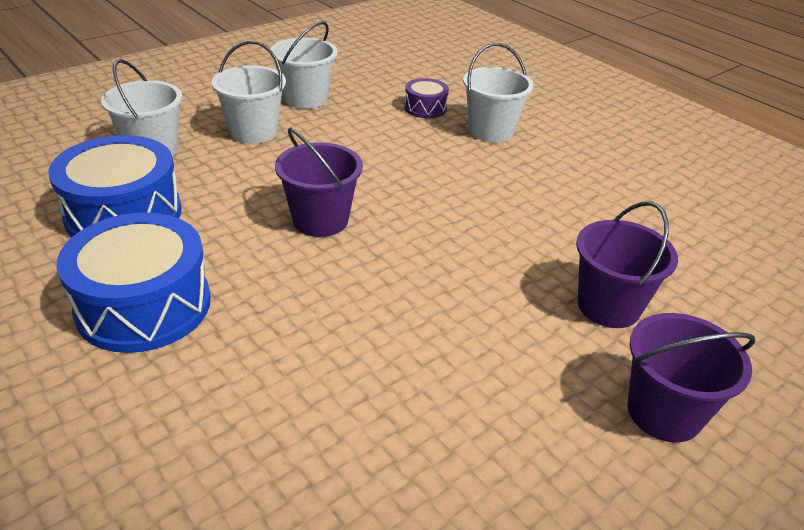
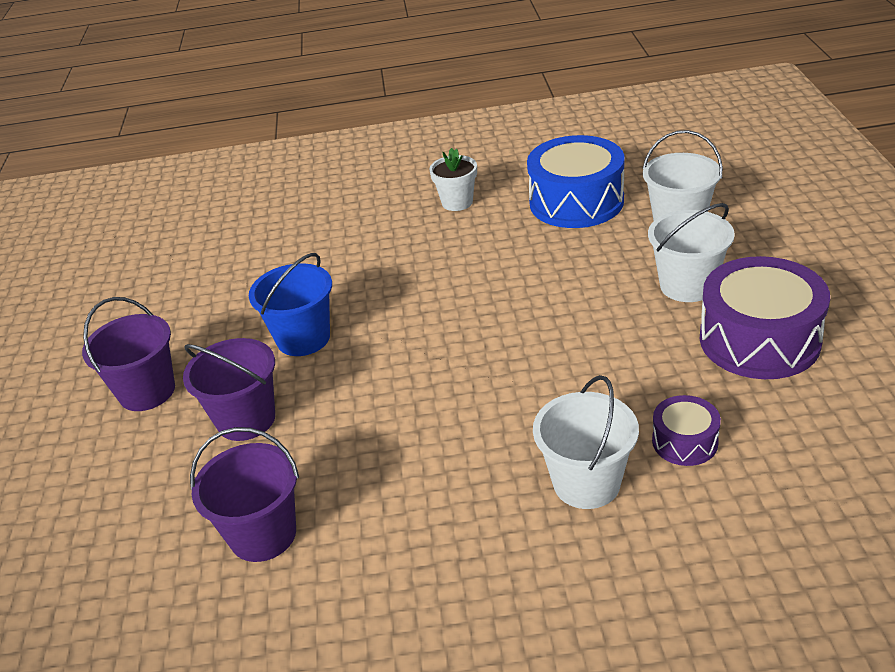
camera: 130 degrees right, 0 degrees up
blue drum [57,213,211,353] -> white flower pot [429,148,477,211]
white bucket [270,21,338,109] -> purple drum [700,256,830,379]
purple bucket [275,128,363,237] -> purple bucket moved to [190,427,299,562]
none -> blue bucket [249,253,332,356]

